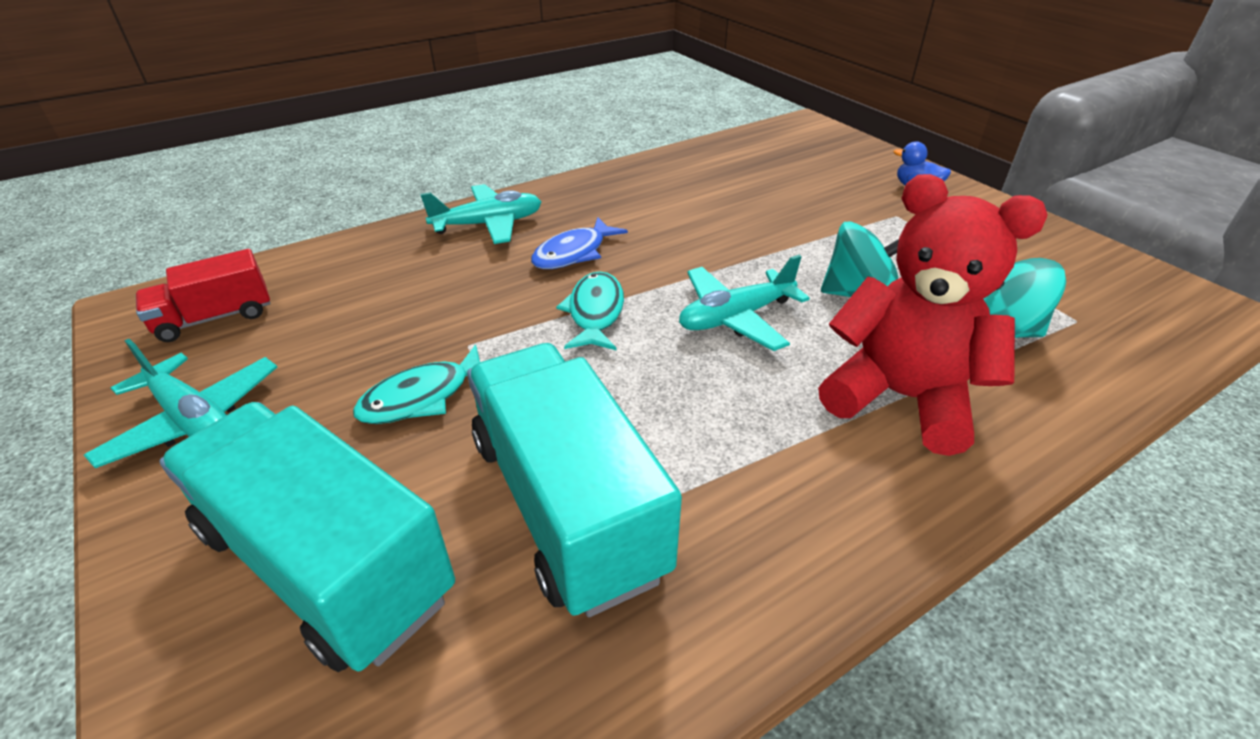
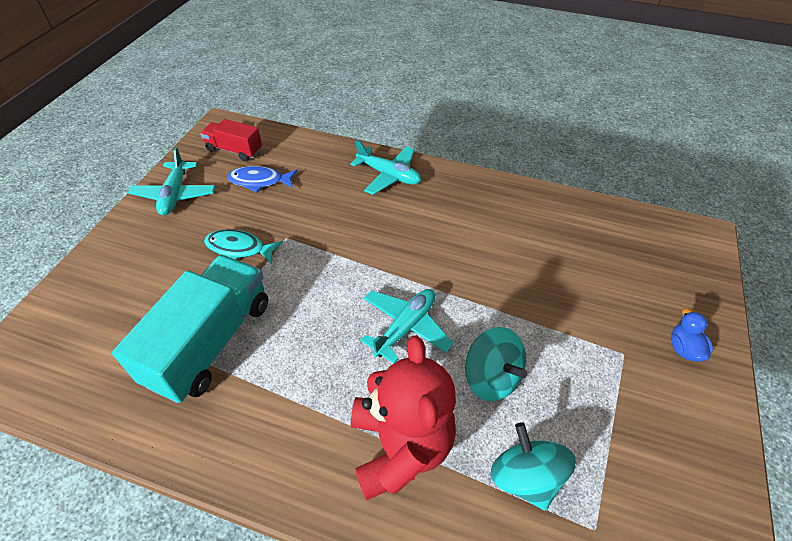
camera: 50 degrees right, 10 degrees up
turquoise truck [160,402,455,672] -> none
blue fish [531,217,628,269] -> blue fish moved to [227,166,297,193]
turquoise fish [556,272,624,351] -> none
turquoise plane [679,255,810,351] -> turquoise plane turned 105 degrees clockwise [361,289,454,364]

